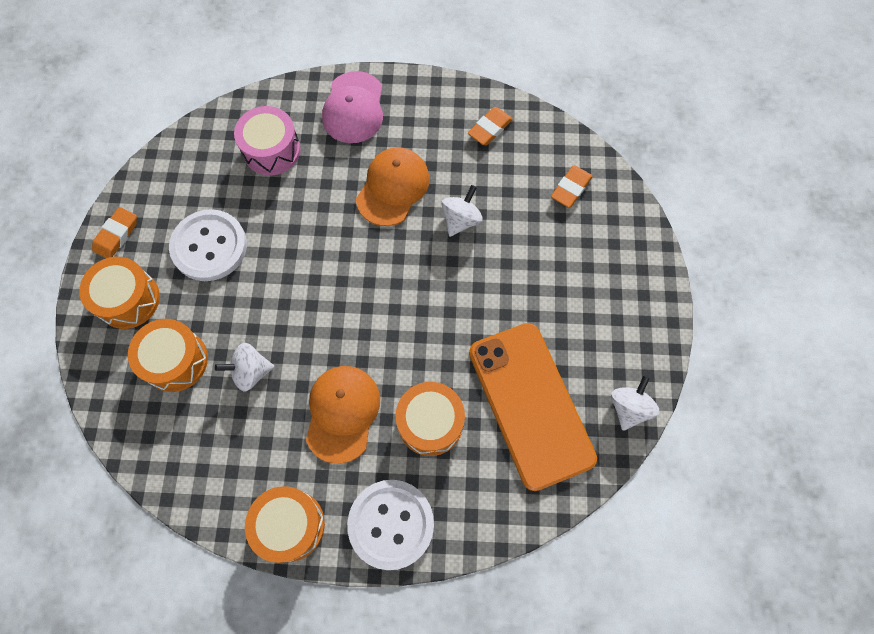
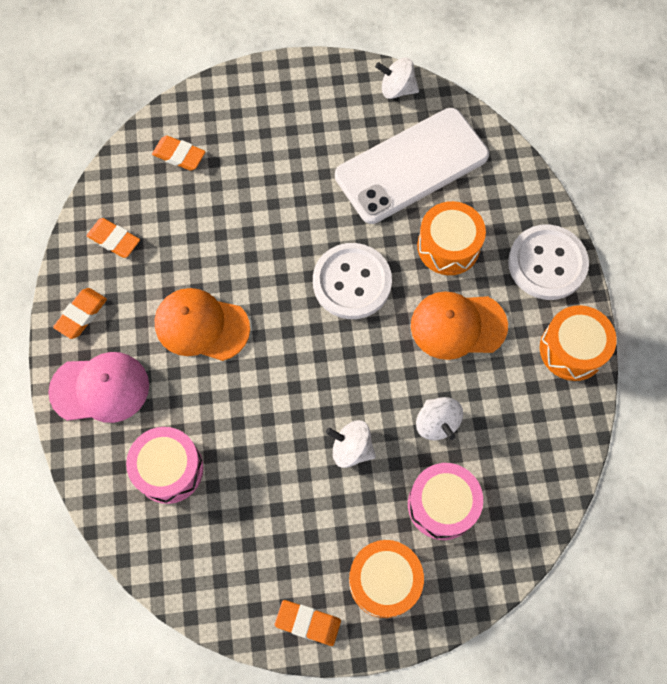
camera: 100 degrees left, 0 degrees up
orange drum [128,319,208,392] -> pink drum [408,463,483,540]
white button [169,209,247,281] -> white button moved to [313,243,392,319]
white spinning top [442,185,483,237] -> white spinning top moved to [326,420,376,468]
orange phone [469,323,597,491] -> white phone [335,108,489,224]
none -> orange eraser [53,288,107,339]

